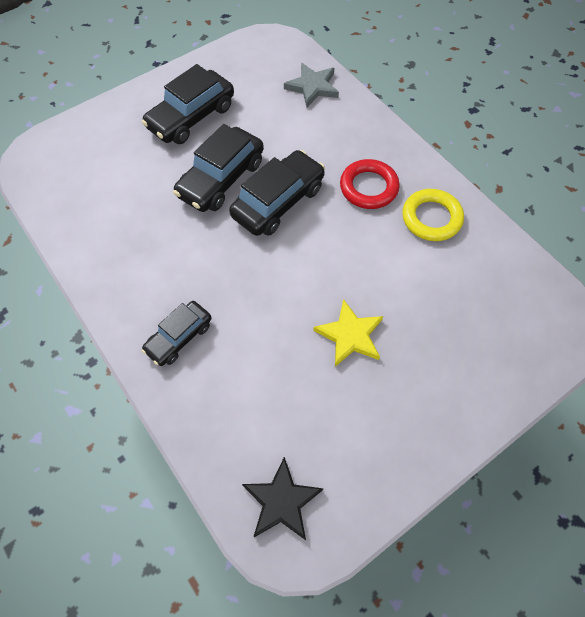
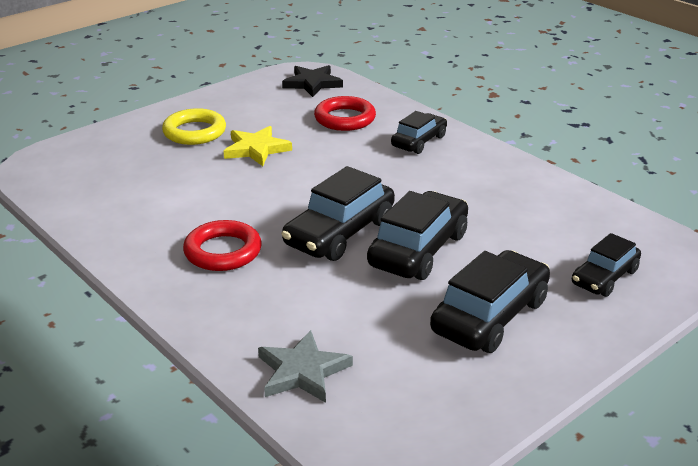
camera: 175 degrees right, 30 degrees down
yellow ring [402,189,464,241] -> yellow ring moved to [162,108,226,145]
none -> red ring [314,96,376,131]
none -> black car [572,233,641,297]

